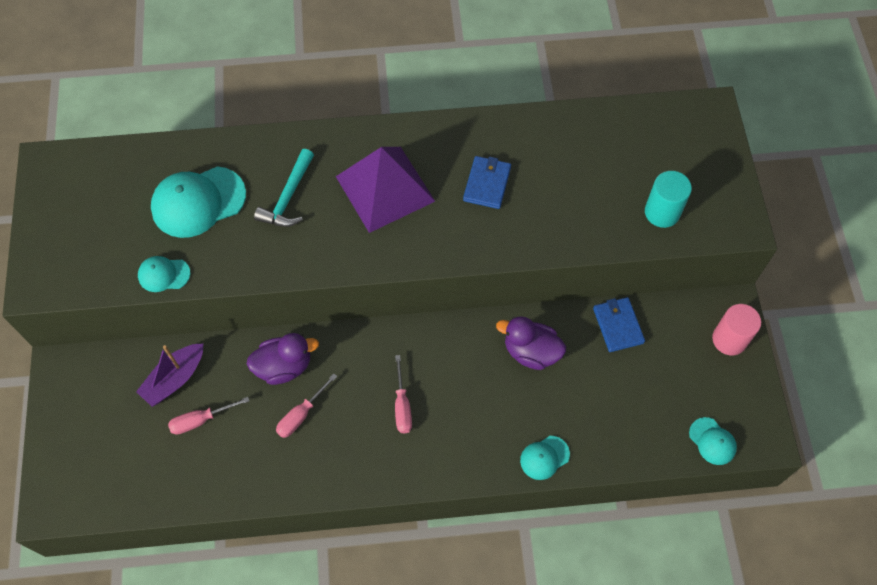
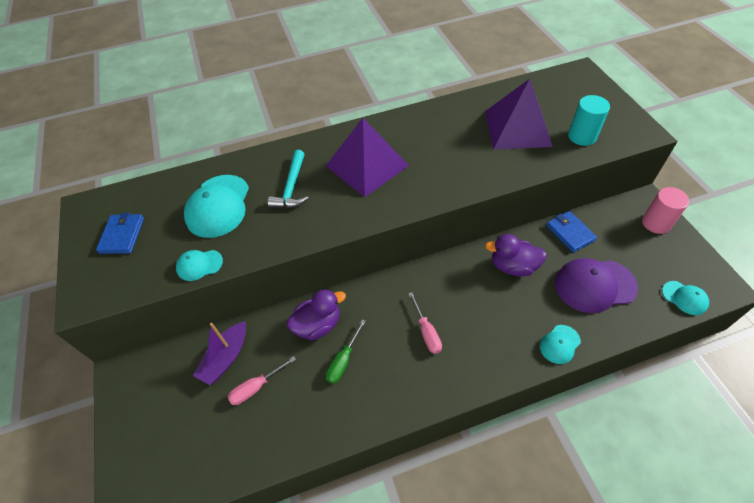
camera: 10 degrees left, 10 degrees down
turquoise cap [151,166,246,238] -> turquoise cap turned 45 degrees counterclockwise [184,175,249,238]
pink screwdriver [276,373,337,438] -> green screwdriver [326,319,366,384]
blue wallet [463,156,511,209] -> blue wallet moved to [96,213,144,254]
none -> purple pyramid [485,79,553,149]
none -> purple cap [555,258,638,313]

